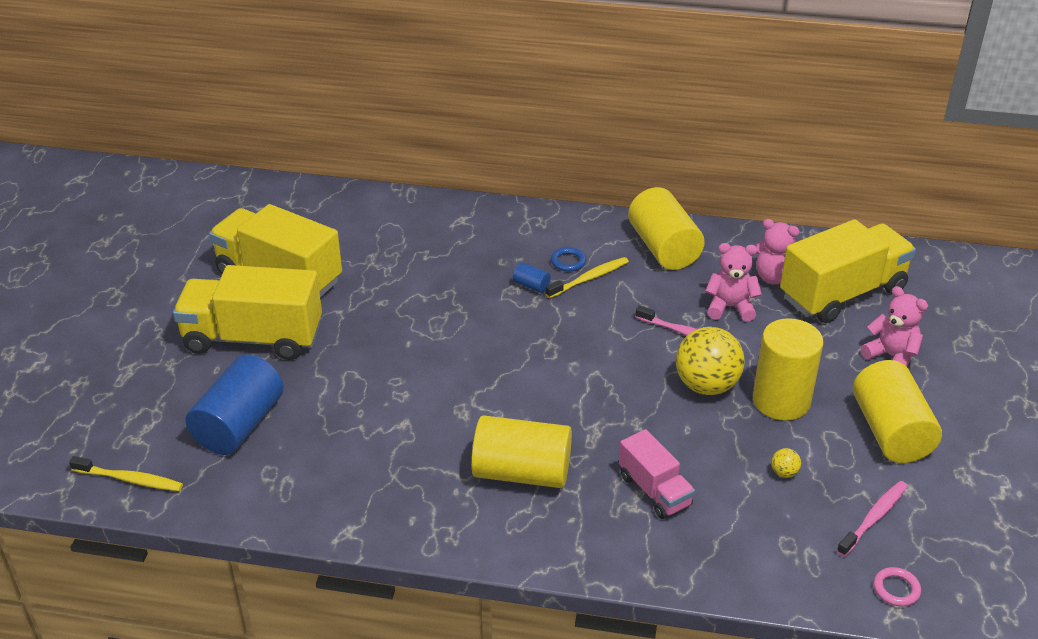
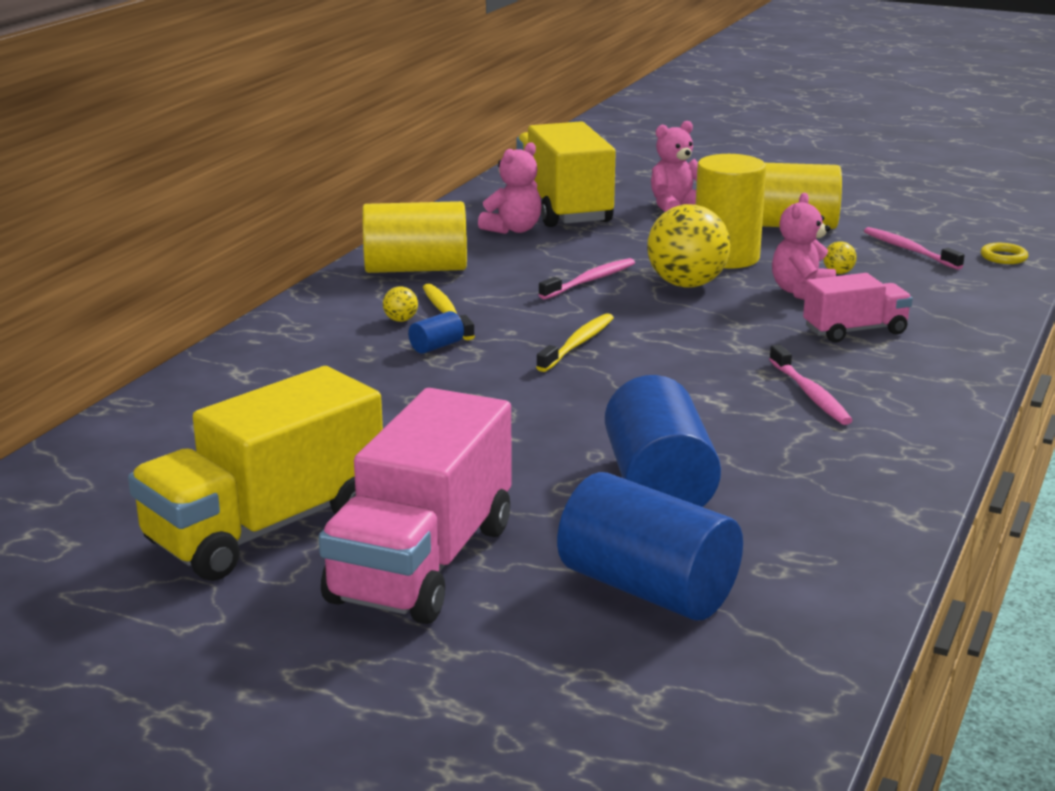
camera: 75 degrees left, 15 degrees down
yellow toothbrush [69,456,183,491] -> yellow toothbrush moved to [536,313,614,372]
yellow truck [173,265,322,360] -> pink truck [319,388,512,624]
yellow cylinder [471,415,572,488] -> pink toothbrush [769,344,853,425]
blue ring [551,247,586,272] -> yellow ball [383,286,418,322]
pink teddy bear [705,243,762,322] -> pink teddy bear moved to [772,193,836,300]
pink ring [874,567,921,607] -> yellow ring [981,243,1029,264]
none -> blue cylinder [605,375,721,507]

